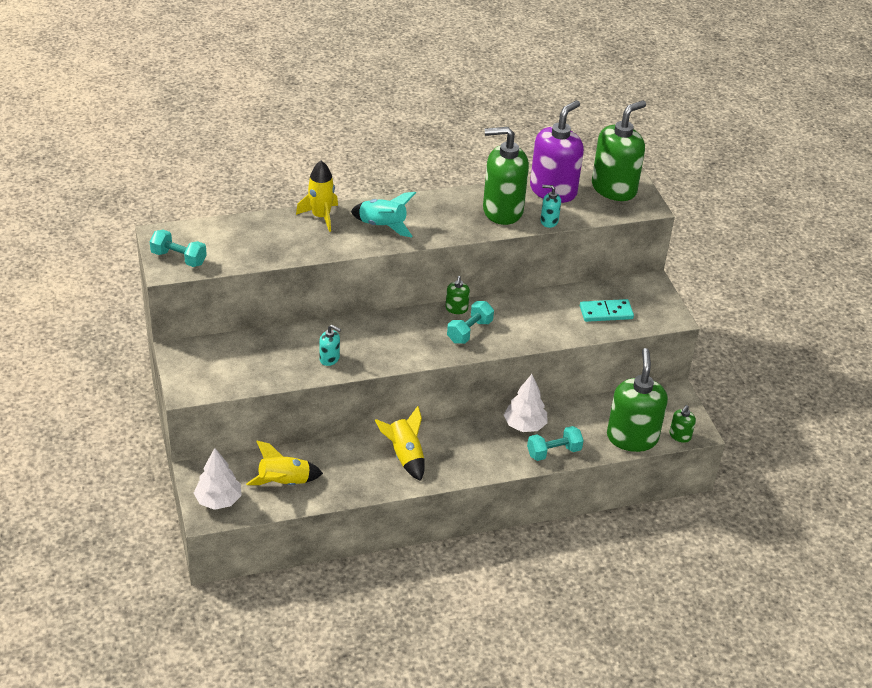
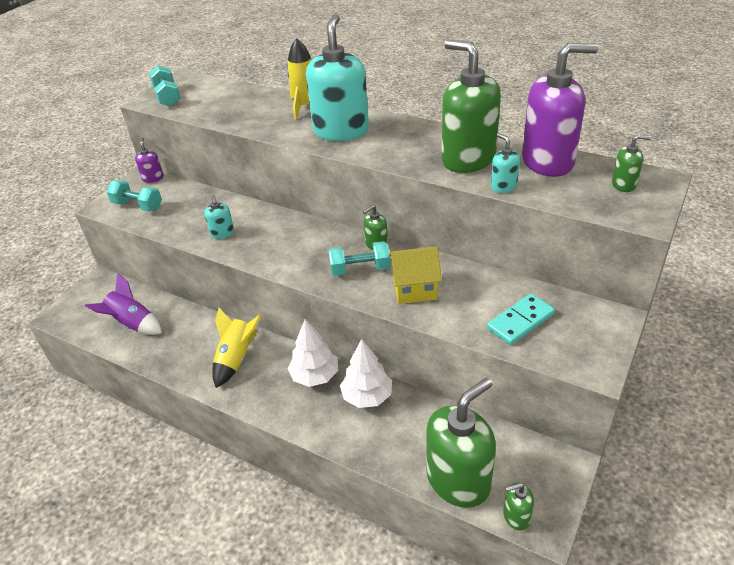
camera: 50 degrees right, 0 degrees up
white tree [194,448,242,510] -> white tree moved to [288,319,338,387]
yellow rocket [246,441,323,485] -> purple rocket [85,273,162,335]
turquoise rocket [351,192,416,238] -> turquoise soap dispenser [306,14,369,141]
turquoise dumbbell [527,426,584,461] -> turquoise dumbbell moved to [106,180,162,212]
turquoise domino [580,299,634,322] -> turquoise domino turned 75 degrees counterclockwise [487,294,555,345]
green soap dispenser [592,100,646,201] -> green soap dispenser [612,134,651,192], size x0.44
none -> purple soap dispenser [135,137,164,183]
none -> yellow house [389,246,442,304]

